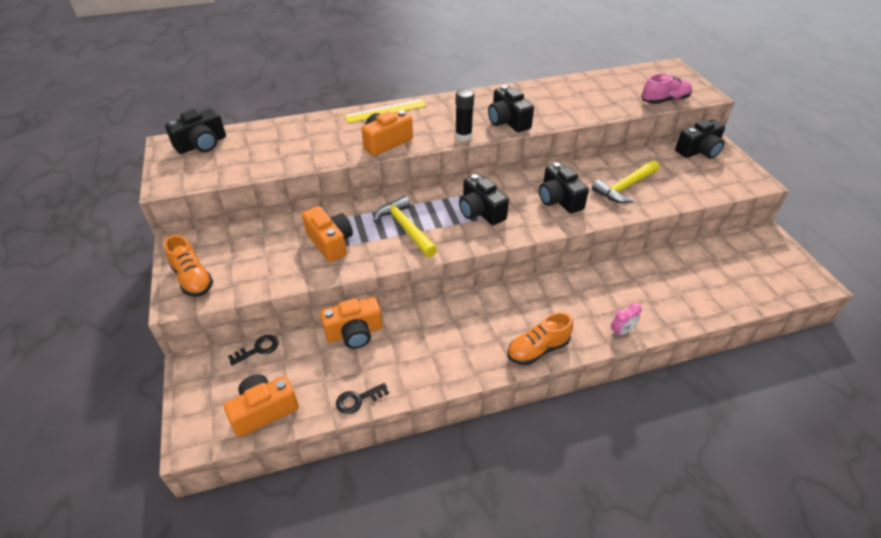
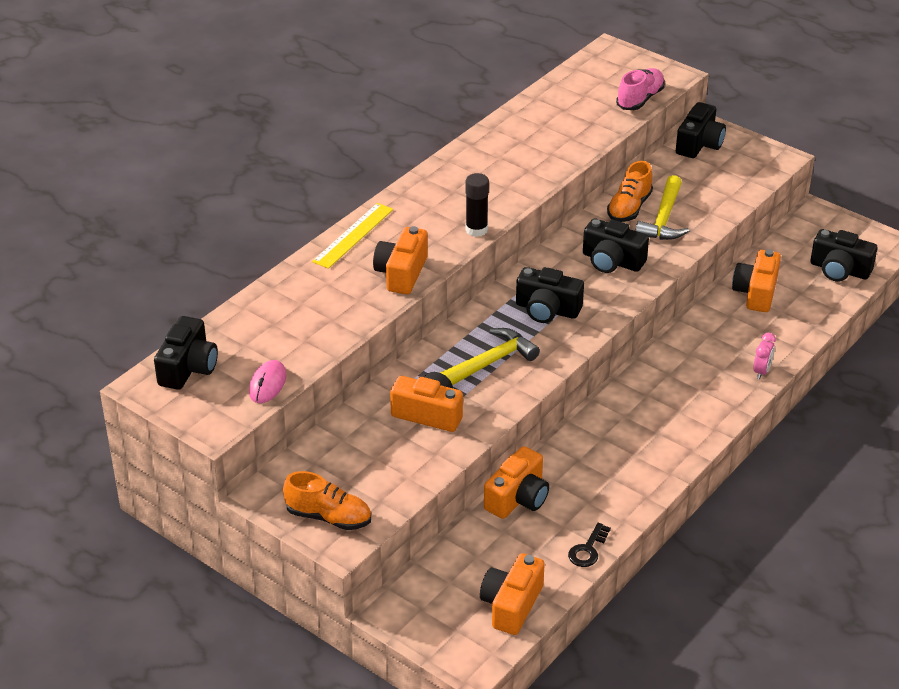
camera: 35 degrees left, 5 degrees down
black key [228,335,279,366] -> none
yellow hammer [373,196,437,258] -> yellow hammer turned 120 degrees clockwise [440,328,540,385]
black camera [488,85,534,132] -> black camera moved to [810,229,877,282]
orange shoe [507,312,573,365] -> orange shoe moved to [607,161,653,222]
none -> pink mouse [249,360,286,403]
none -> orange camera [732,249,781,312]

